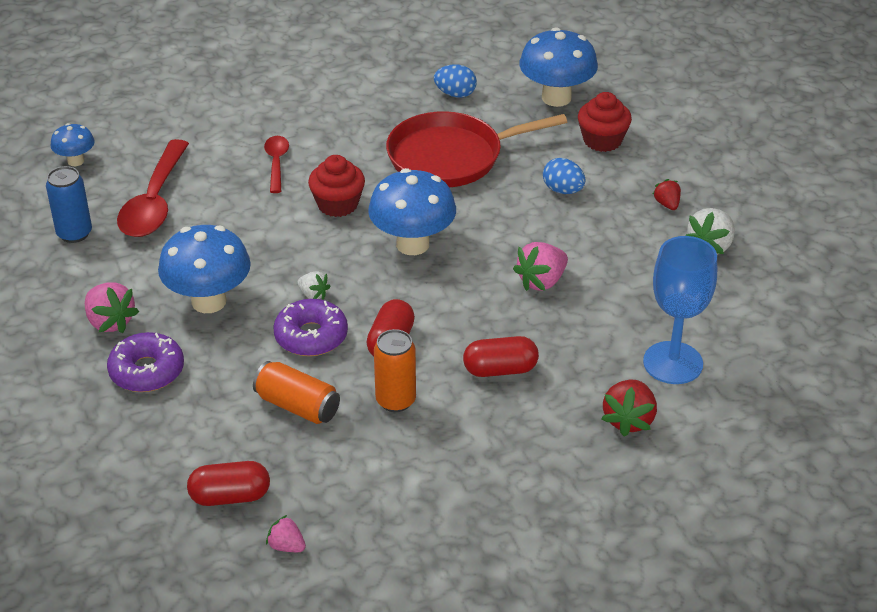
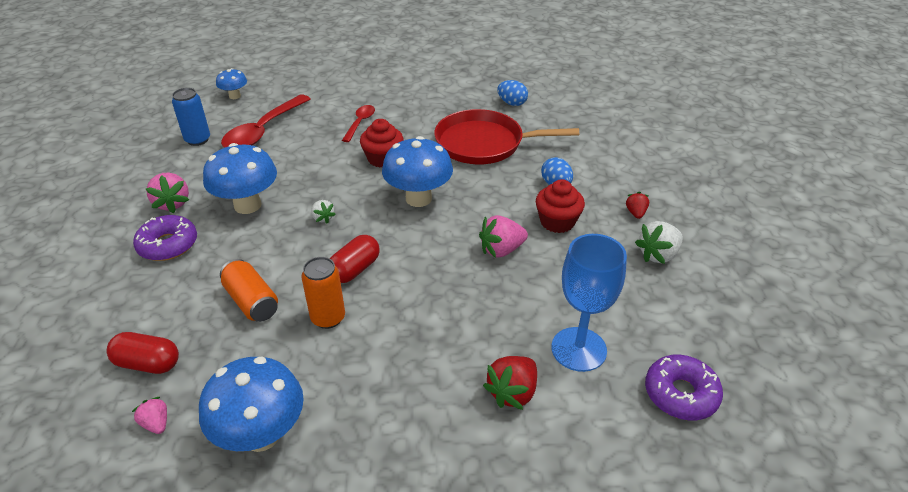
camera: 20 degrees right, 0 degrees up
purple donut [273,299,348,356] -> purple donut moved to [645,355,723,420]
red capsule [463,336,539,377] -> none
blue mushroom [519,27,598,107] -> blue mushroom moved to [199,357,304,452]
red cupcake [578,92,632,152] -> red cupcake moved to [536,179,585,233]

